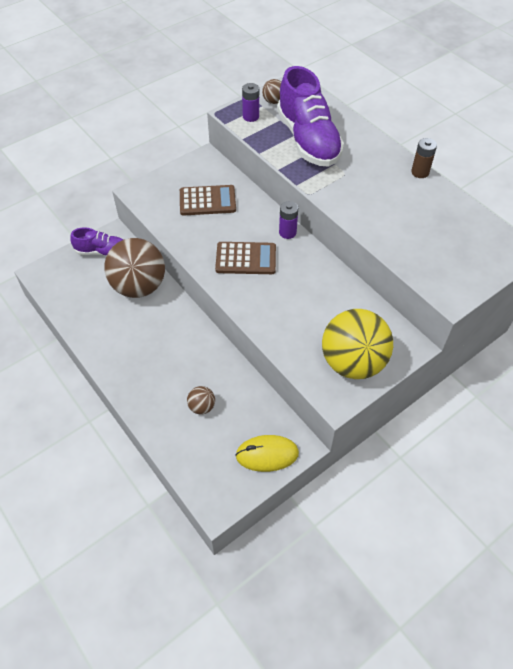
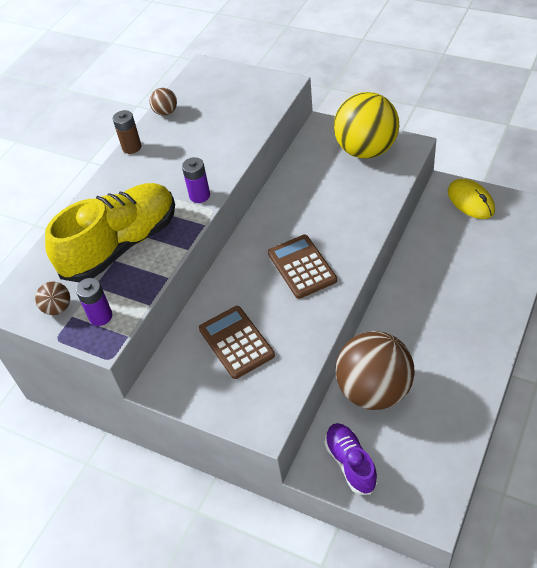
camera: 110 degrees left, 5 degrees down
brown ball [187,386,215,415] -> brown ball moved to [150,88,177,116]
purple shoe [277,66,344,167] -> yellow shoe [45,183,175,282]
purple battery [279,201,298,239] -> purple battery moved to [182,157,210,203]

